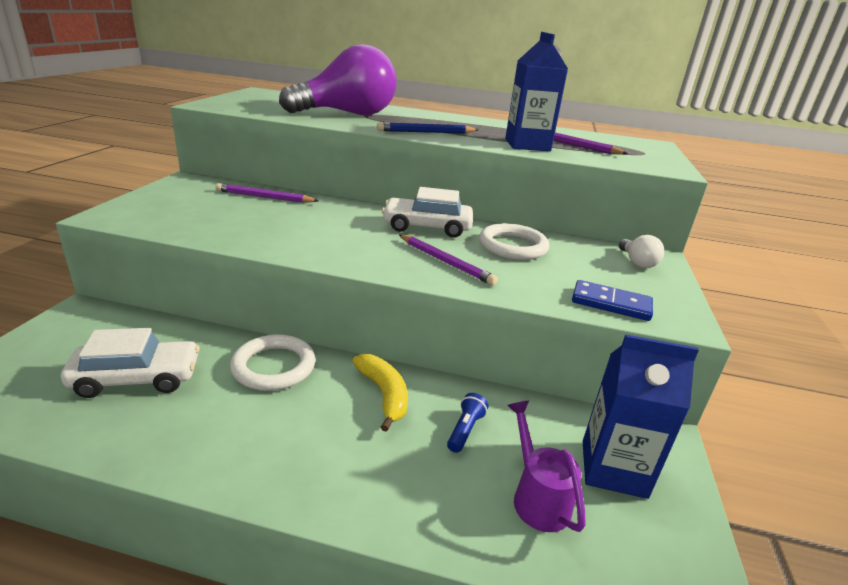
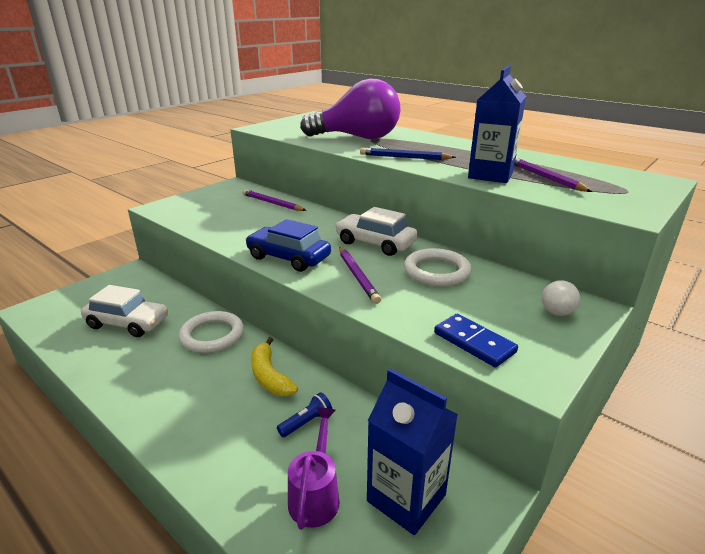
camera: 30 degrees right, 0 degrees up
yellow banana [352,354,408,432] -> yellow banana turned 150 degrees clockwise [251,337,298,396]
none -> blue car [245,219,331,272]

